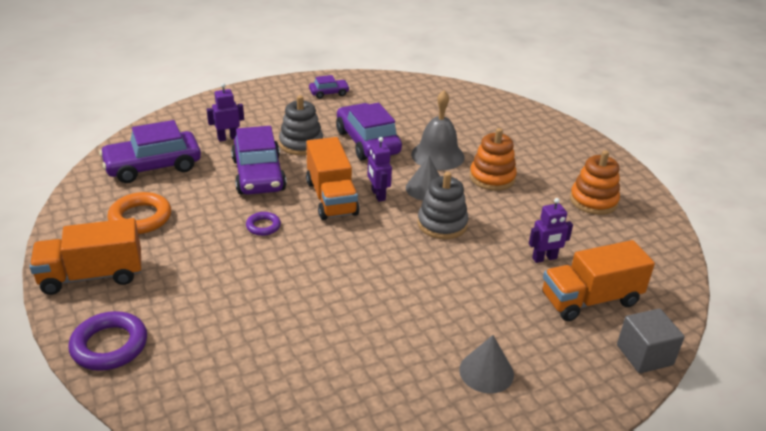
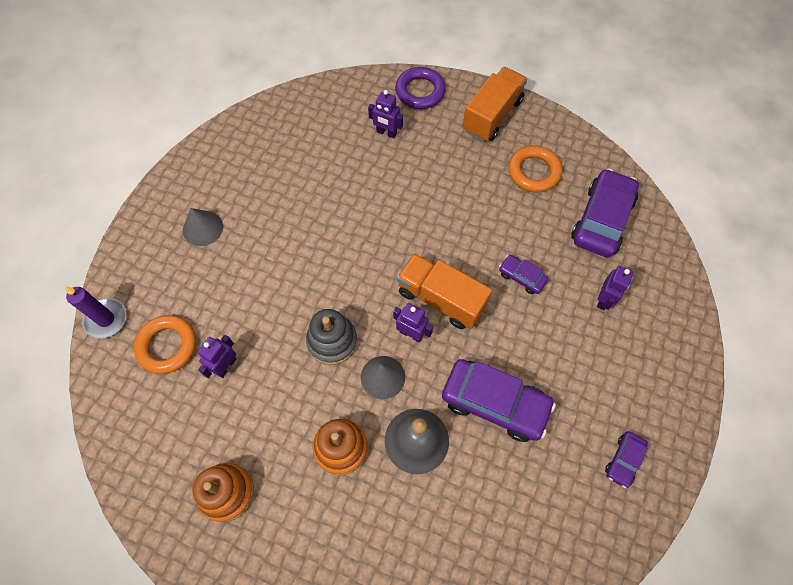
camera: 140 degrees right, 30 degrees up
purple car [231,126,287,195] -> purple car [499,255,548,294], size x0.49
purple ring [246,212,281,236] -> none
grey stacking toy [279,95,323,155] -> none
orange truck [542,240,655,321] -> orange ring [134,315,196,374]
grey cube [617,309,685,373] -> purple candle [65,286,126,339]
none -> purple robot [368,90,403,138]

